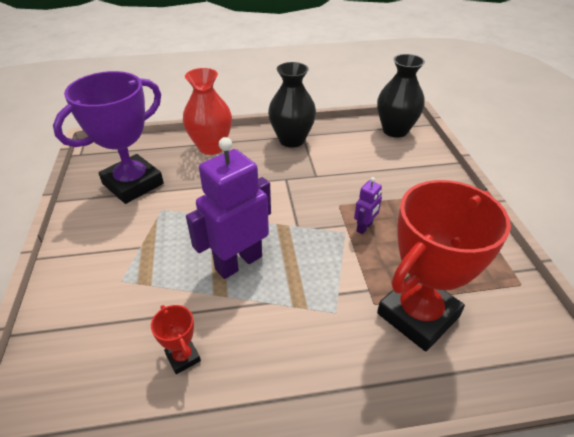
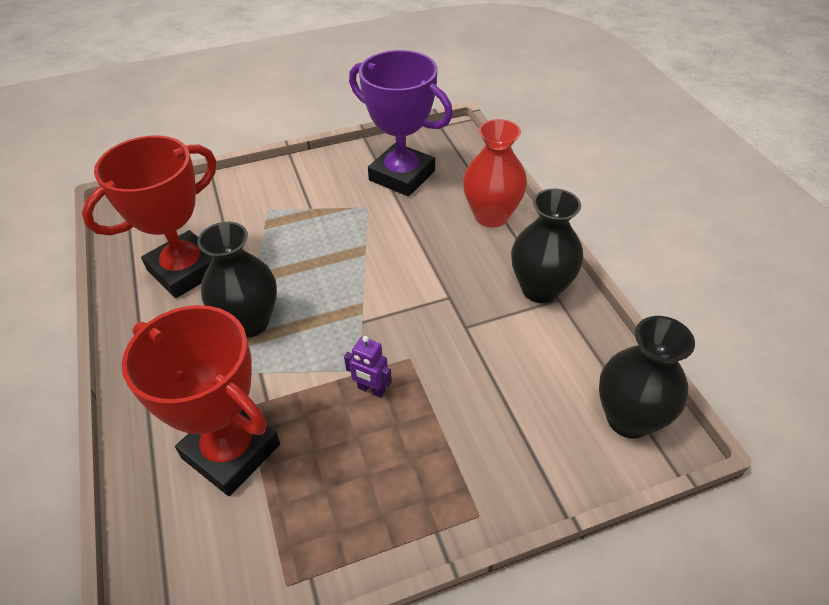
camera: 80 degrees right, 5 degrees up
red trophy [151,305,201,374] -> red trophy [82,136,216,298], size x2.40
purple robot [186,137,271,279] -> none
none -> black vase [197,222,277,338]

